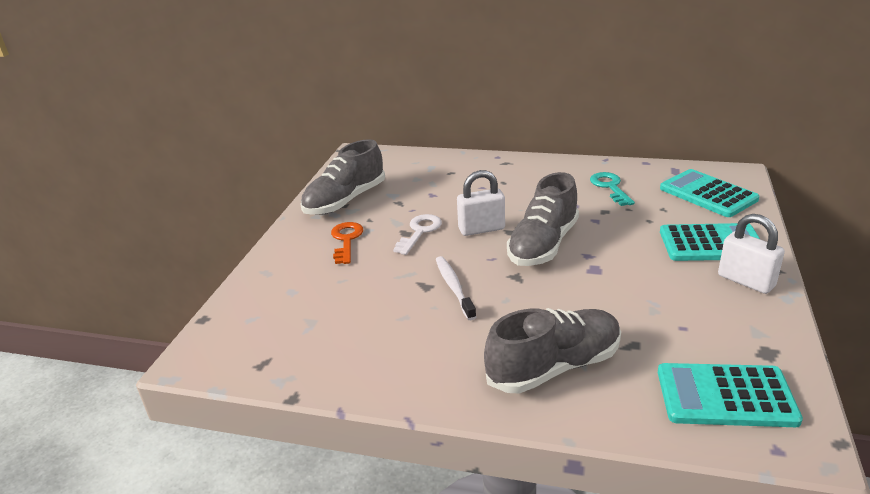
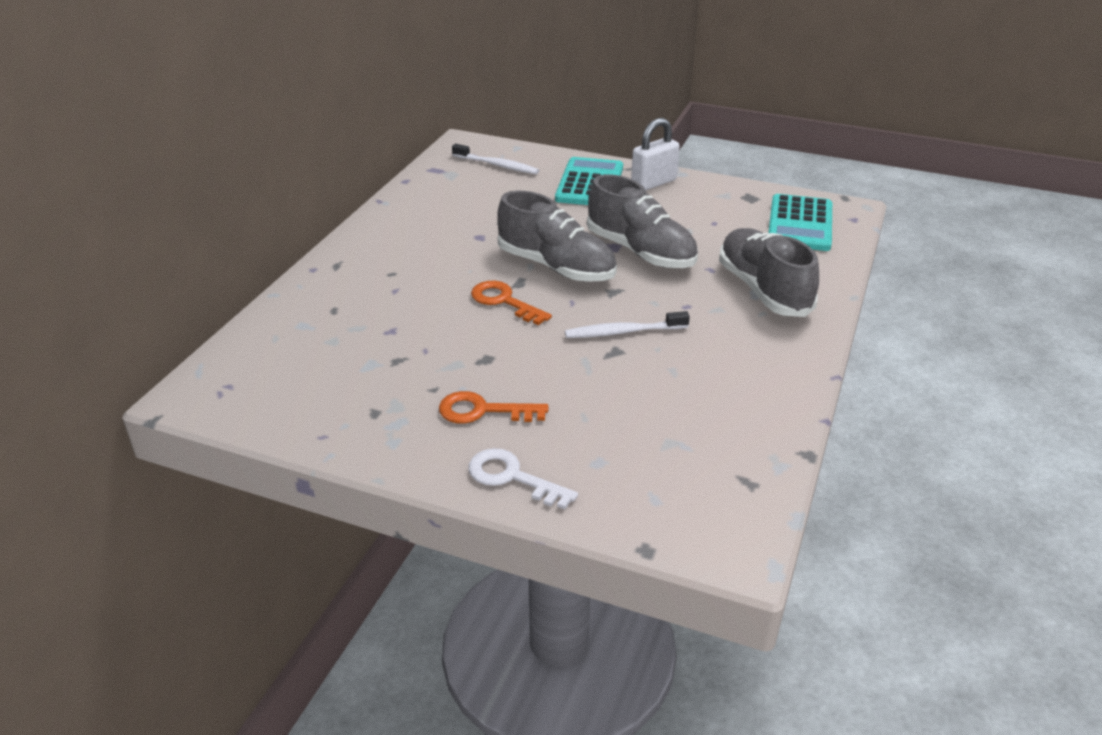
camera: 85 degrees left, 5 degrees up
grey shoe [300,139,385,215] -> grey shoe moved to [587,174,698,268]
white key [393,214,442,255] -> white key moved to [468,448,578,510]
white padlock [457,170,505,236] -> orange key [471,281,552,325]
turquoise key [590,172,635,206] -> none
turquoise calculator [660,169,760,217] -> white toothbrush [452,144,539,174]

